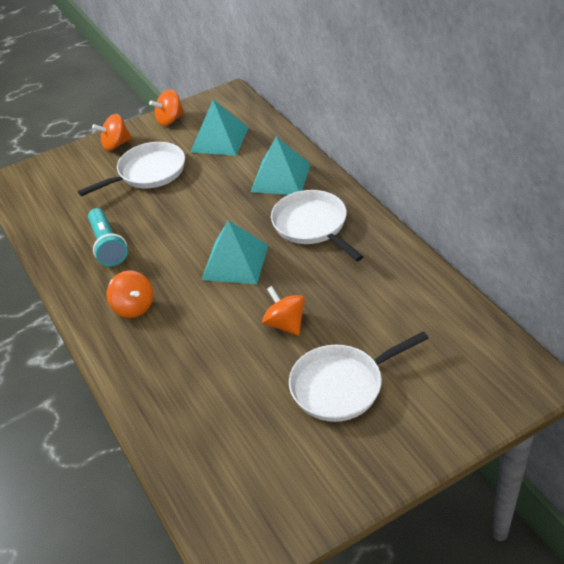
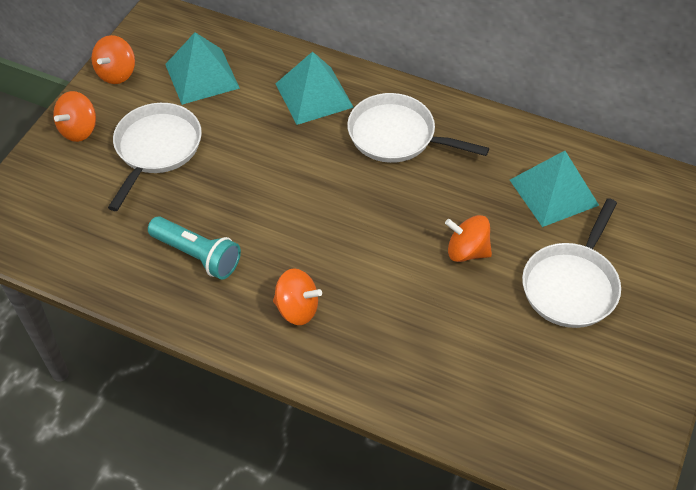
camera: 40 degrees left, 10 degrees up
turquoise pyramid [201,220,268,284] -> turquoise pyramid moved to [510,151,599,227]

